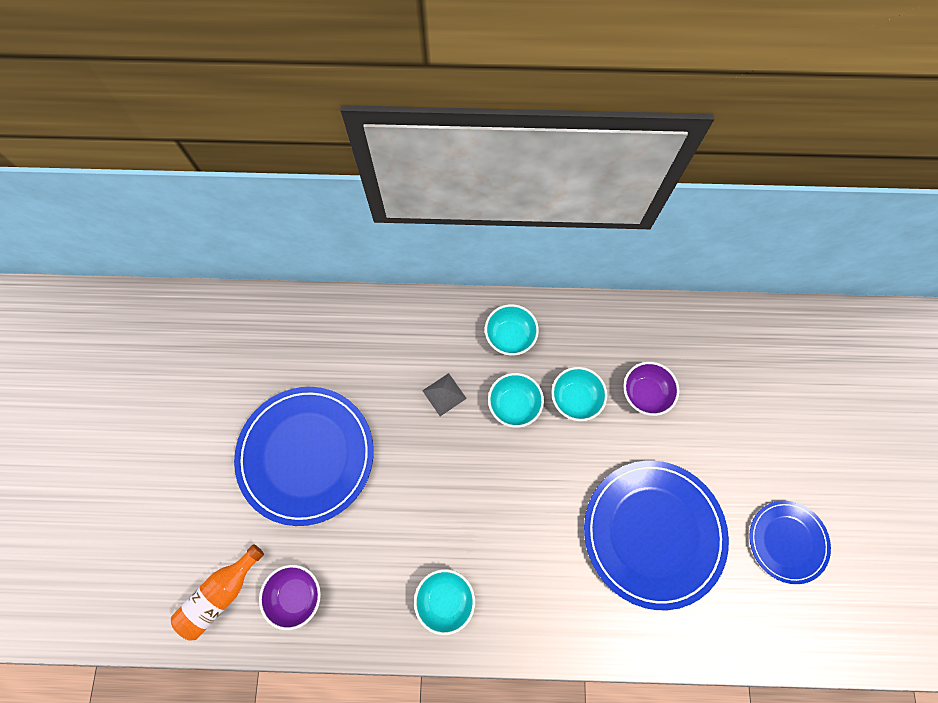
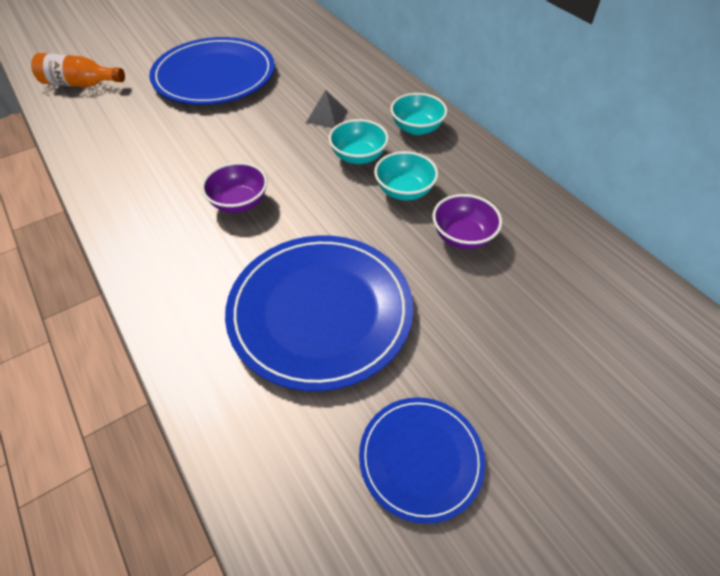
camera: 55 degrees right, 20 degrees down
purple bowl [259,565,321,630] -> purple bowl moved to [201,162,268,213]
turquoise bowl [414,569,475,635] -> none

